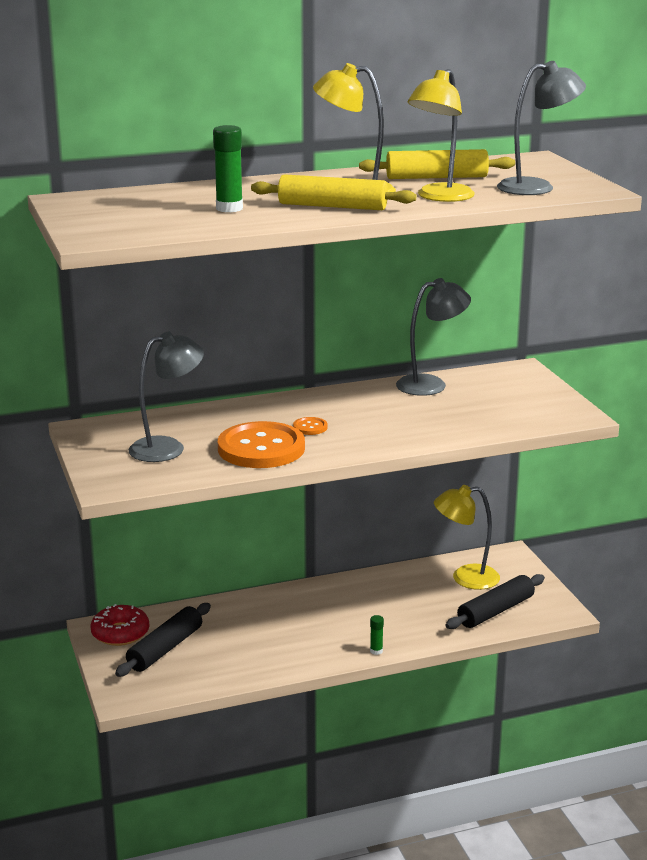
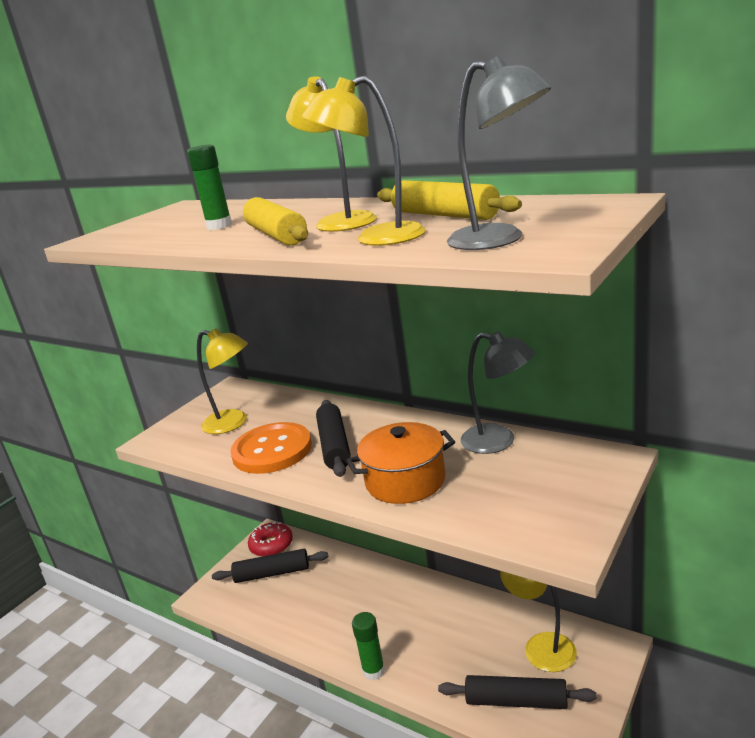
camera: 55 degrees right, 0 degrees up
grey lamp [129,332,204,462] -> yellow lamp [197,328,248,434]
orange button [293,417,327,435] -> black rolling pin [316,400,351,477]
green glue stick [370,615,384,655] -> green glue stick [352,612,385,680], size x1.82
none -> orange pot [346,422,455,504]

